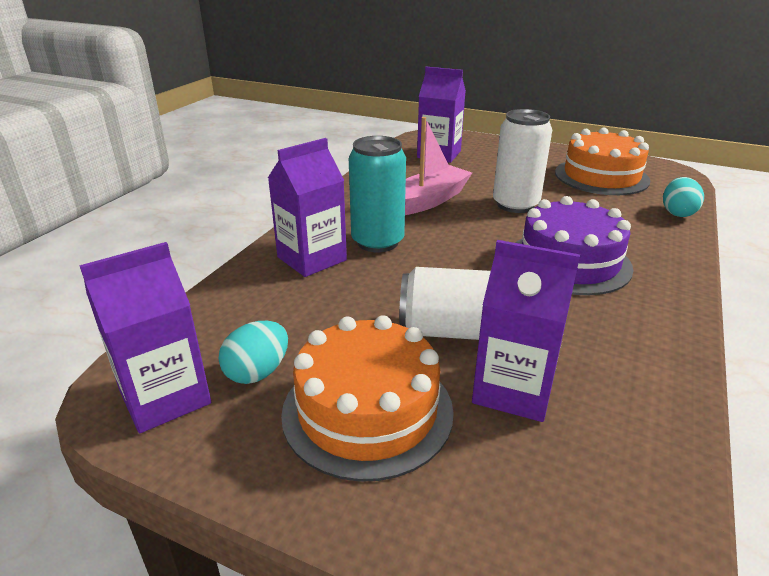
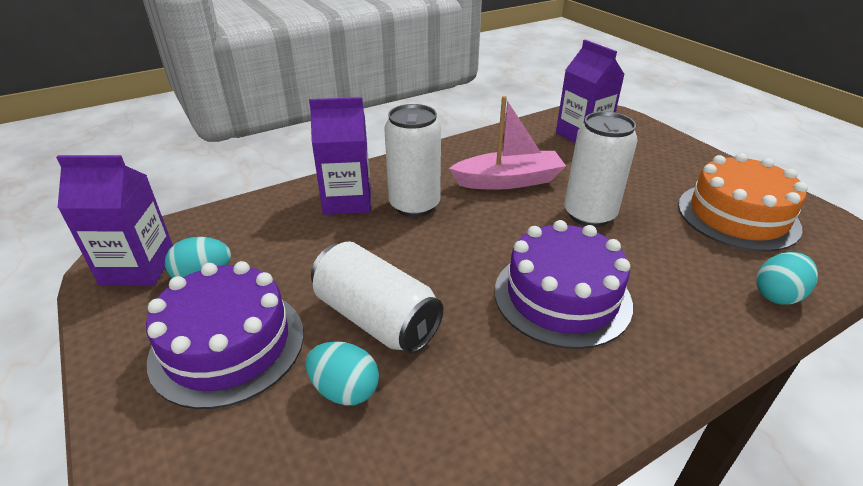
camera: 35 degrees right, 5 degrees up
orange cake [281,315,454,482] -> purple cake [146,261,304,409]
turquoise can [349,136,406,252] -> white can [384,104,441,217]
purple carton [472,240,580,422] -> turquoise egg [306,341,379,406]

